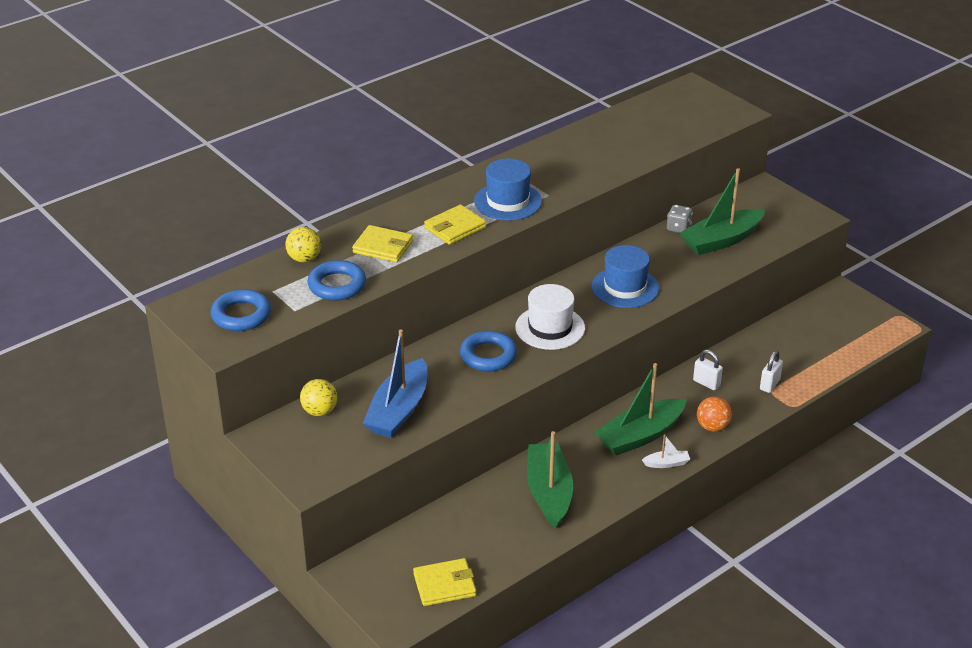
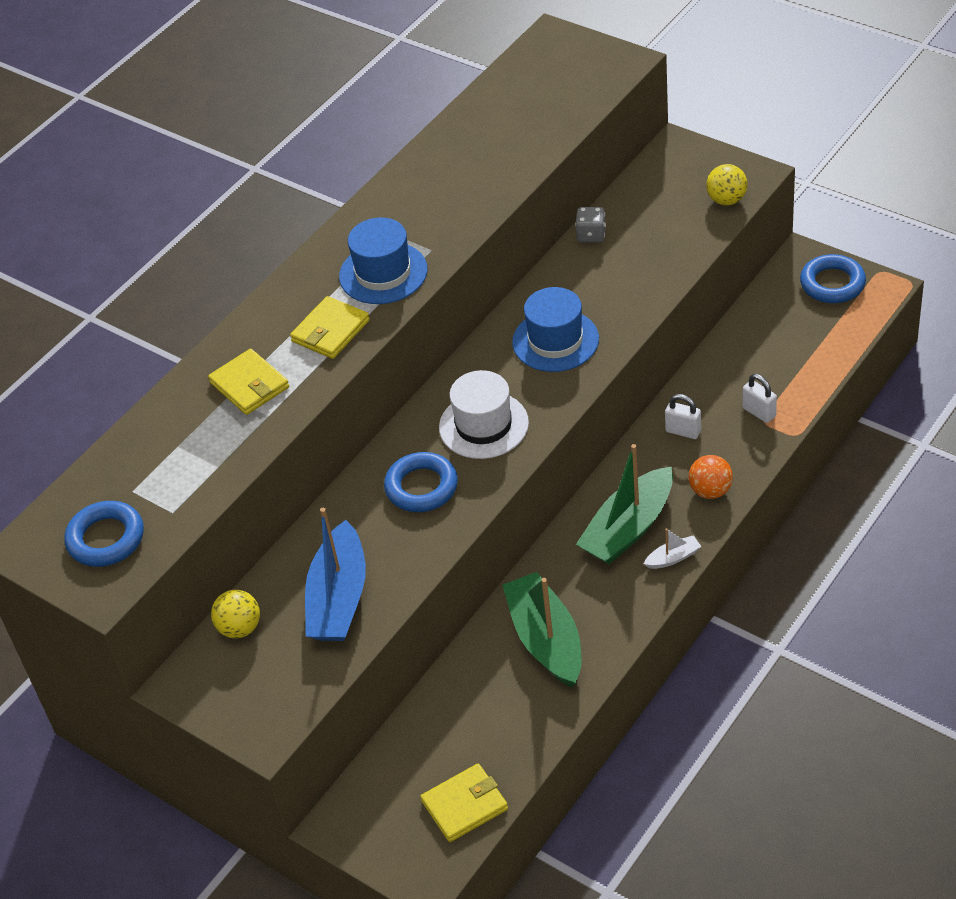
camera: 10 degrees left, 10 degrees up
yellow ball [285,227,321,262] -> yellow ball moved to [706,164,748,205]
blue ring [307,260,366,300] -> blue ring moved to [800,254,866,303]
yellow wallet [352,225,413,263] -> yellow wallet turned 45 degrees clockwise [208,349,289,415]
green boat [680,168,765,255] -> none
white padlock [760,351,783,393] -> white padlock turned 60 degrees counterclockwise [742,374,777,423]

